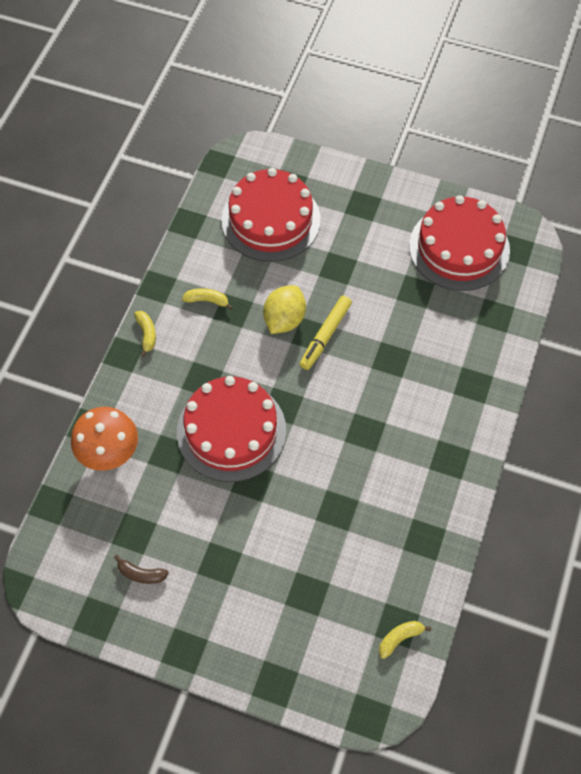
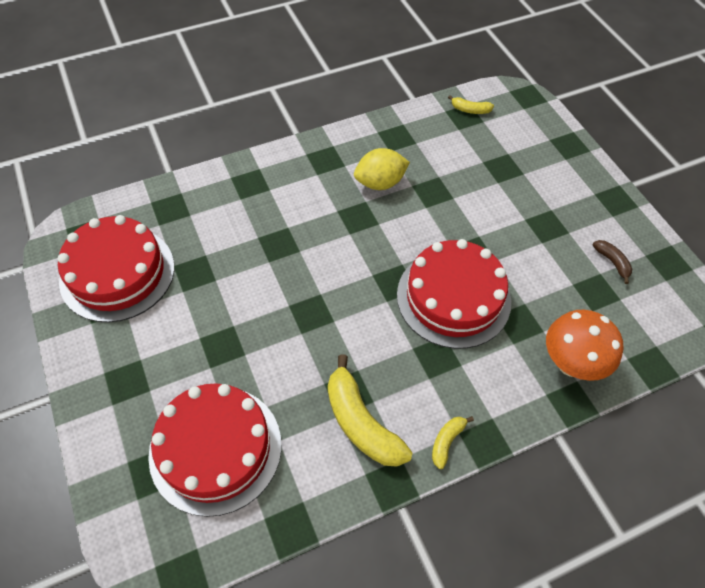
camera: 135 degrees left, 5 degrees down
yellow banana [182,288,232,310] -> yellow banana [328,354,412,467], size x2.03
yellow lemon [263,285,306,334] -> yellow lemon moved to [354,148,410,190]
yellow marker [300,296,352,370] -> none

